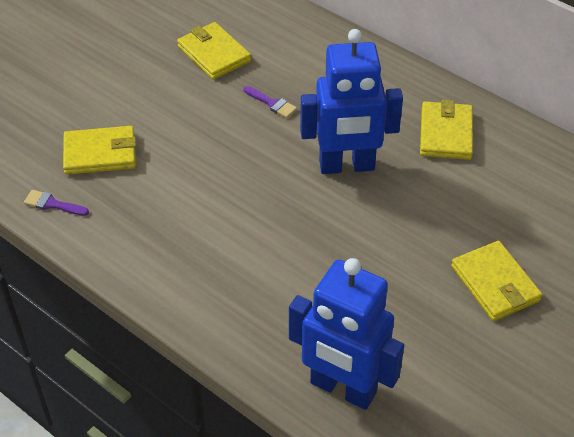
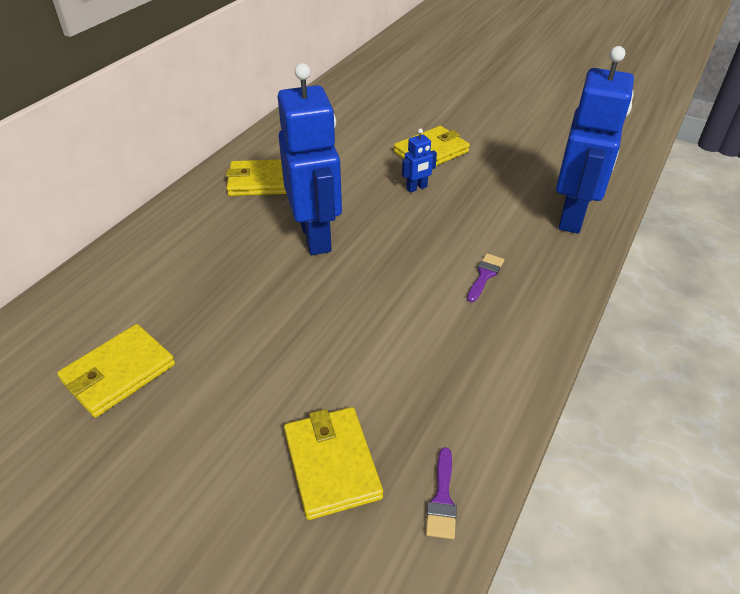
camera: 100 degrees left, 5 degrees down
purple brush [243,86,297,118] -> purple brush moved to [467,253,504,302]
none -> blue robot [402,128,437,193]

